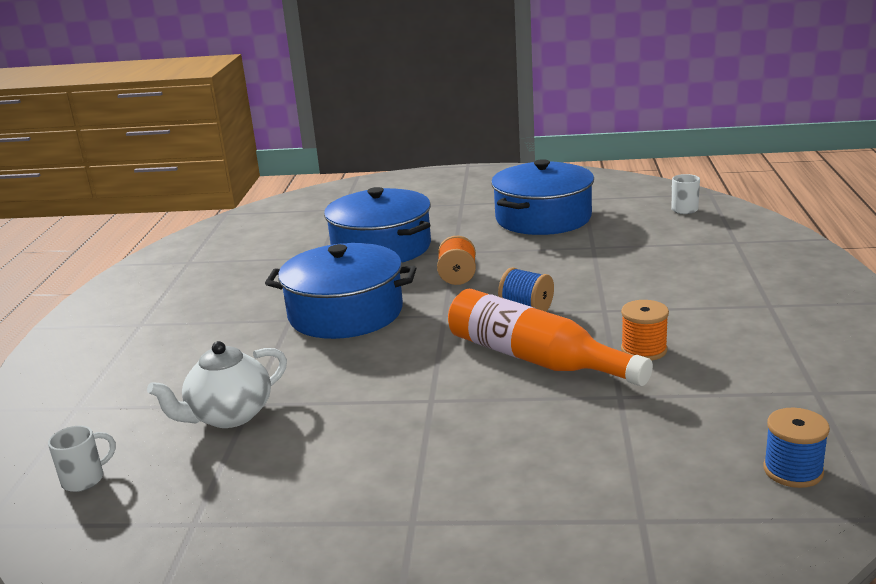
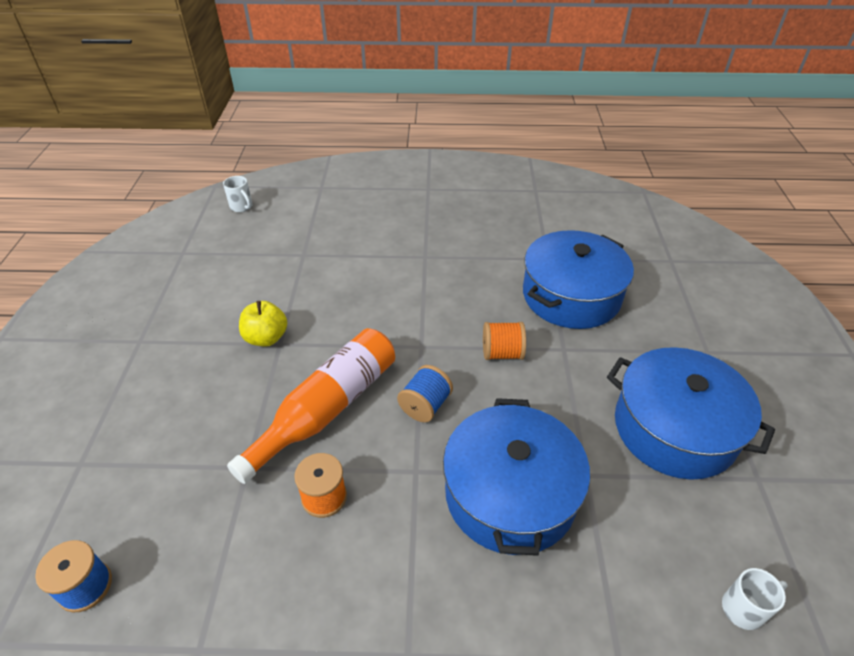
camera: 85 degrees right, 20 degrees up
white teapot [147,341,287,428] -> none
blue pot [265,243,416,339] -> blue pot moved to [443,398,590,556]
none -> yellow apple [239,301,287,347]

